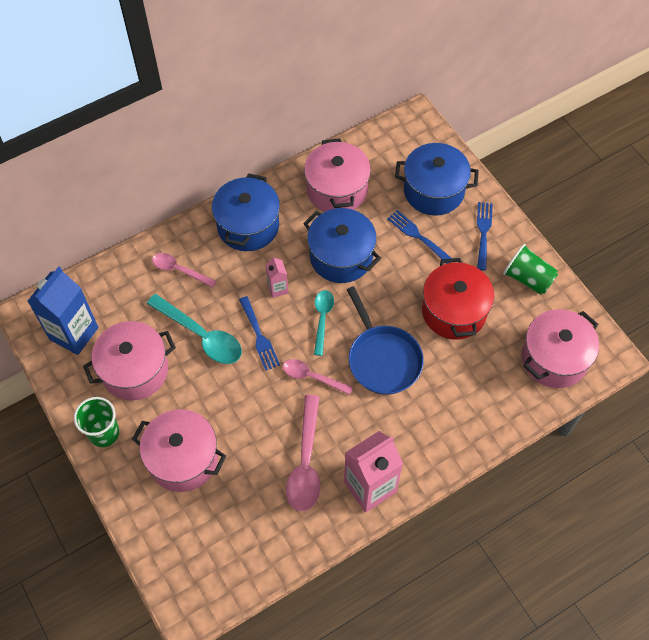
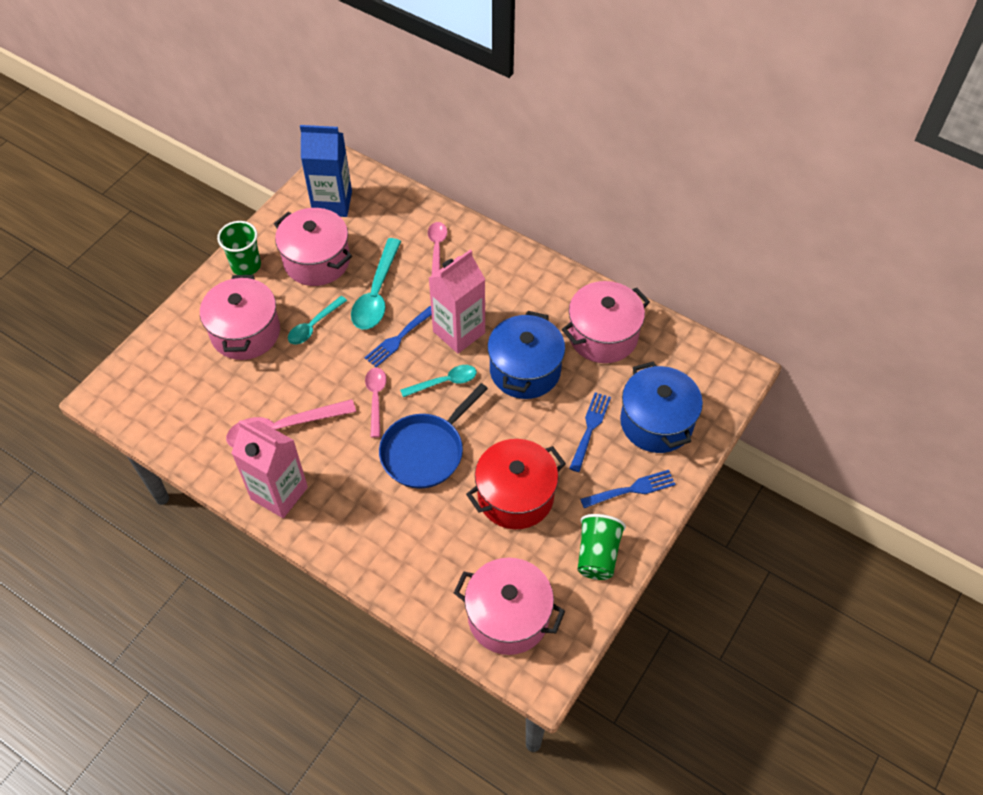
camera: 65 degrees right, 5 degrees down
blue pot [212,173,280,251] -> none
pink carton [266,256,288,298] -> pink carton [429,249,485,354], size x2.07
none -> turquoise spoon [288,296,347,344]

